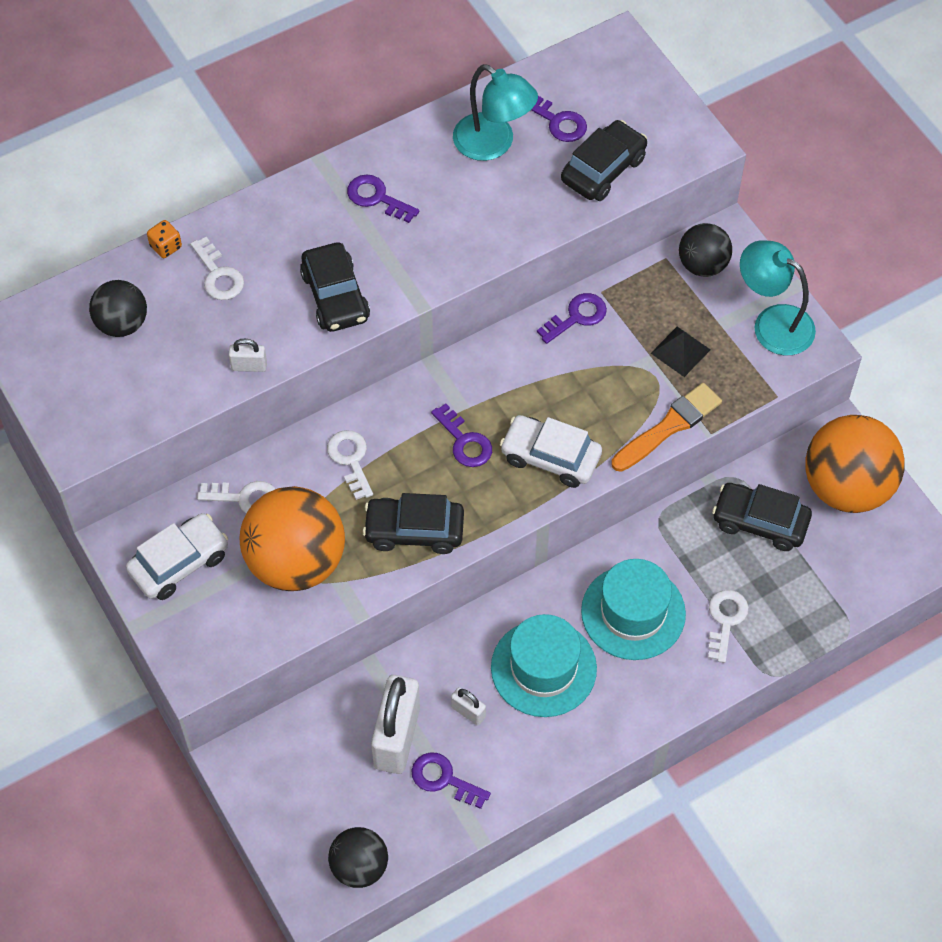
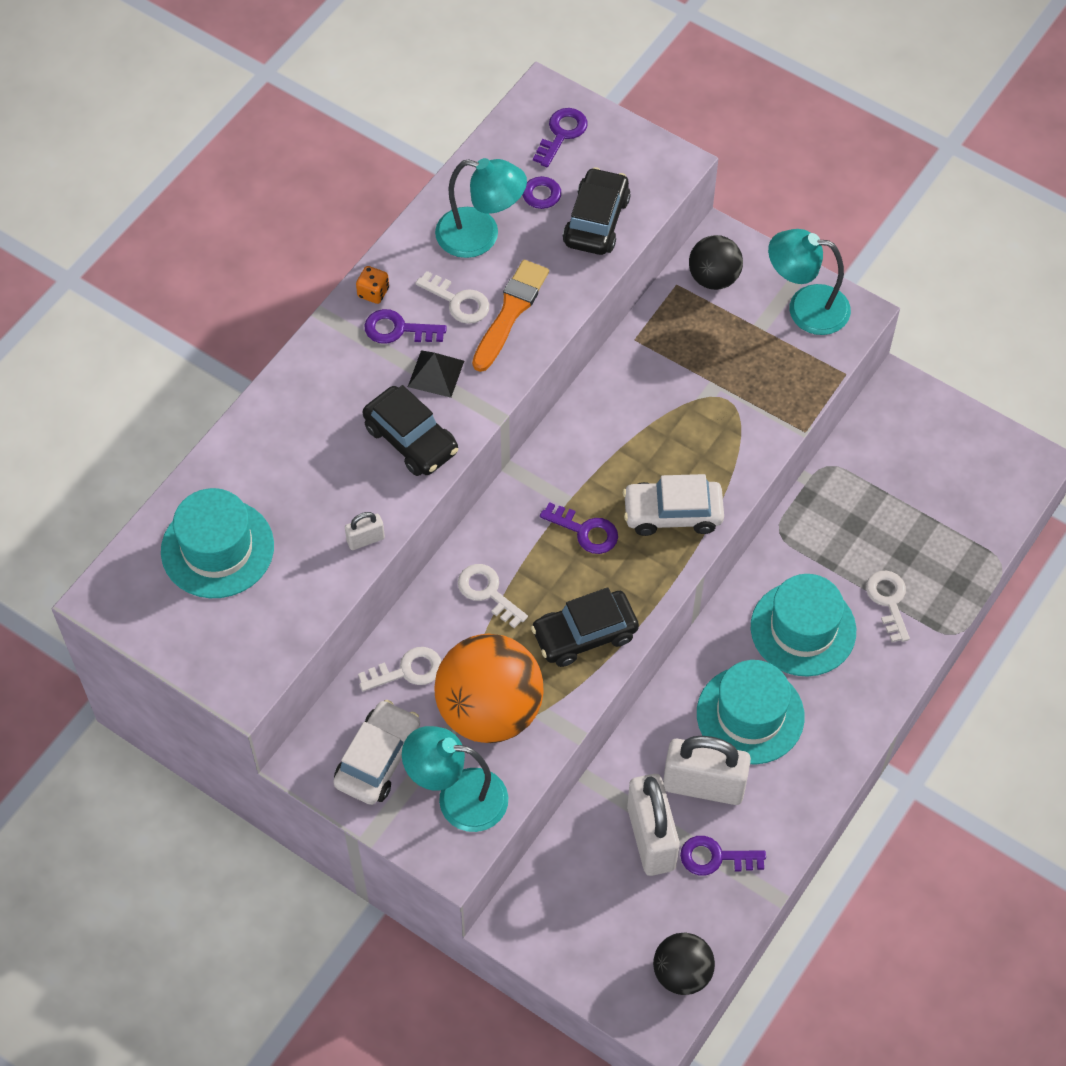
camera: 25 degrees left, 0 degrees up
black ball [89,280,147,337] -> turquoise hat [161,488,274,598]
orange dice [147,220,182,258] -> orange dice moved to [356,266,389,304]
white key [190,237,244,300] -> white key moved to [416,271,489,324]
white padlock [451,687,486,726] -> white padlock [663,736,751,805], size x2.23
purple key [537,293,607,344] -> purple key moved to [533,108,588,167]
orange brush [611,383,722,472] -> orange brush moved to [472,260,549,372]
black pyramid [651,326,710,377] -> black pyramid moved to [408,350,464,398]
black car [712,483,812,551] -> none
orange ball [805,415,905,513] -> none
none -> turquoise lamp [402,726,508,832]

